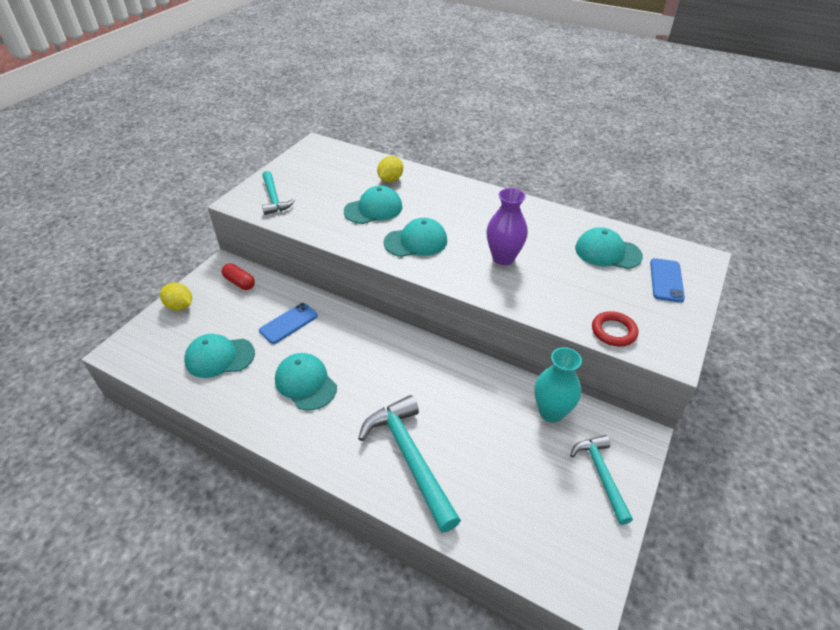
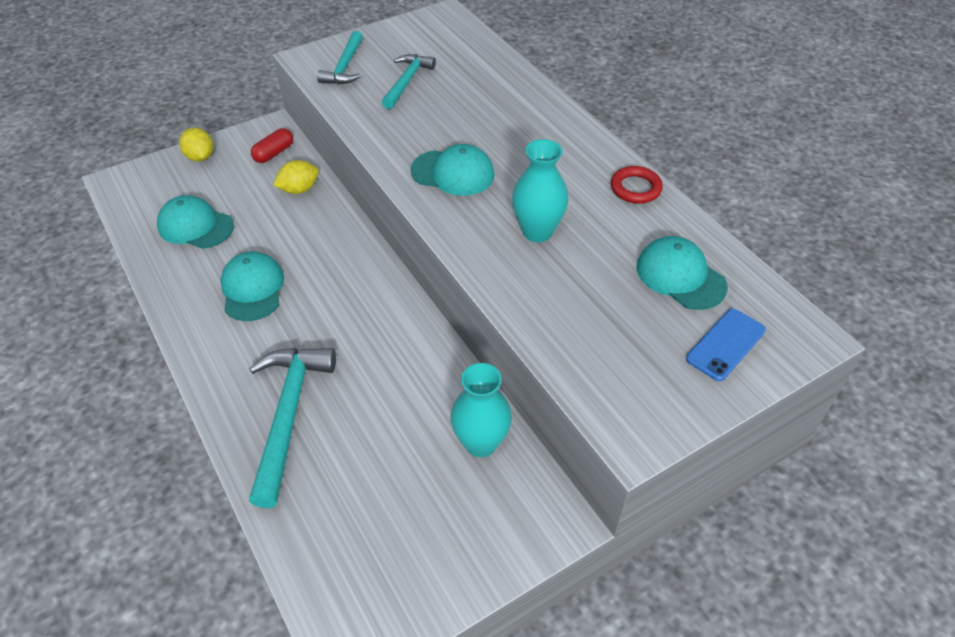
camera: 30 degrees right, 5 degrees up
red capsule [221,263,255,290] -> red capsule turned 60 degrees clockwise [251,128,293,163]
blue phone [259,303,318,344] -> none
turquoise cap [344,186,403,224] -> none
yellow lemon [377,156,403,182] -> yellow lemon moved to [273,160,319,194]
purple vase [486,188,528,265] -> turquoise vase [512,139,568,242]
turquoise hammer [570,435,633,525] -> turquoise hammer moved to [382,54,436,109]
red ring [592,311,638,347] -> red ring moved to [611,166,663,204]

